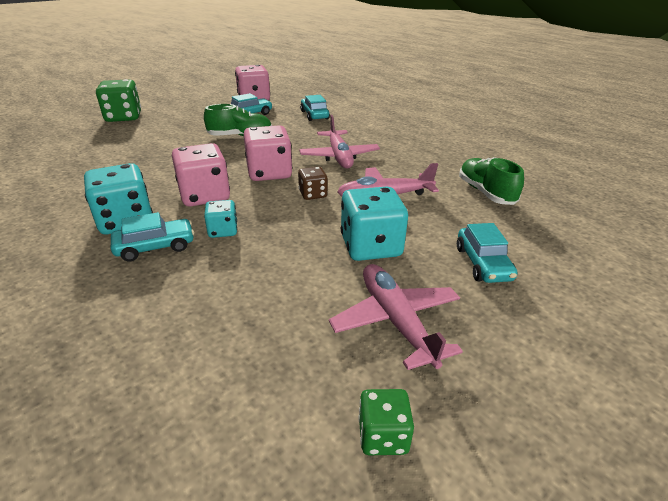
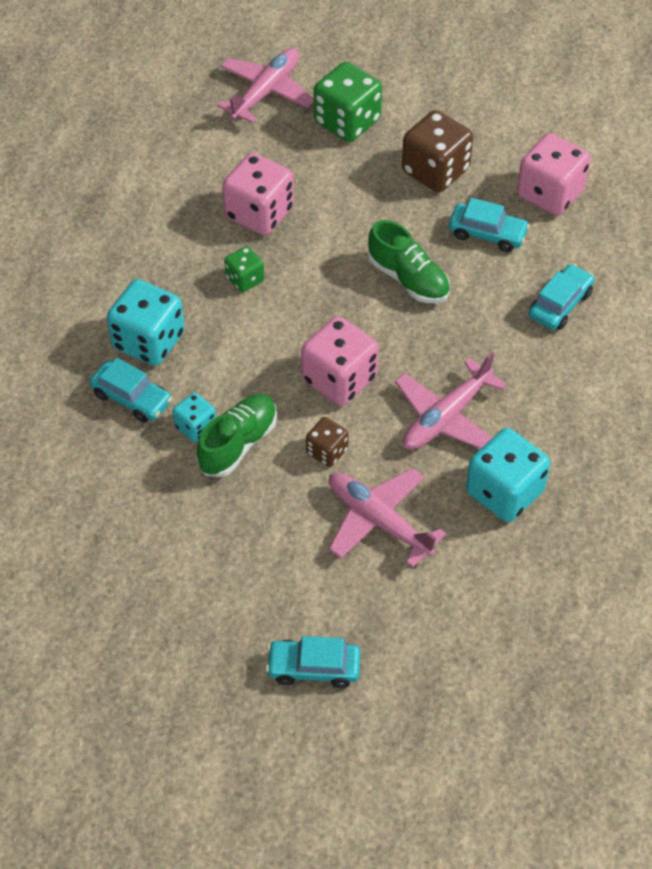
camera: 55 degrees right, 20 degrees up
pink dice [172,143,230,207] -> pink dice moved to [222,153,294,236]
pink plane [329,264,463,370] -> pink plane moved to [217,48,314,123]
turquoise dice [341,187,408,261] -> turquoise dice moved to [466,428,550,522]
green dice [358,389,414,455] -> green dice moved to [224,246,265,292]
turquoise car [457,223,517,283] -> turquoise car turned 45 degrees clockwise [266,636,360,688]
green shoe [459,157,524,205] -> green shoe moved to [197,394,277,477]
none -> brown dice [402,110,473,192]

